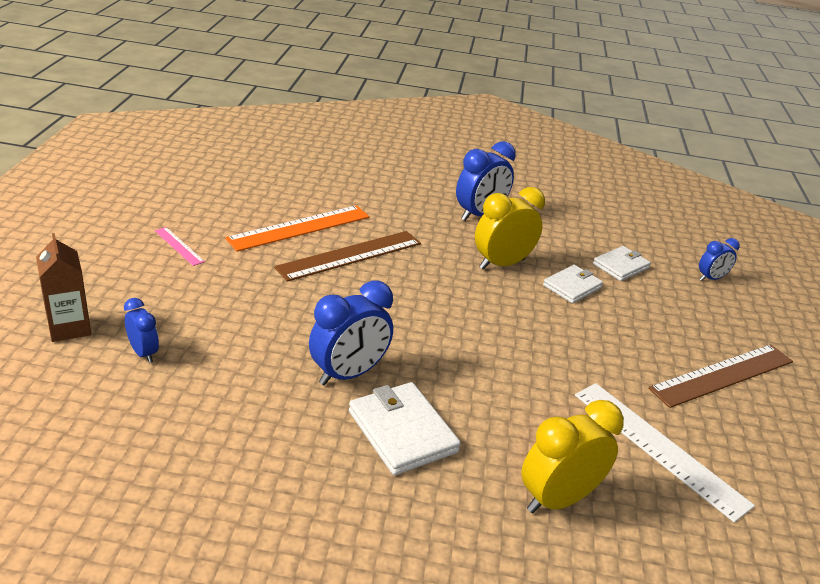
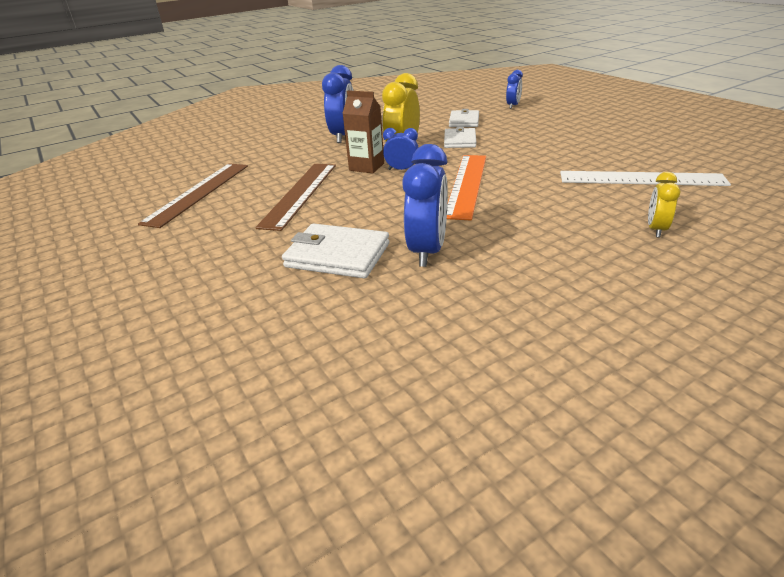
camera: 35 degrees left, 0 degrees up
brown carton [36,233,91,342] -> brown carton moved to [342,90,384,173]
blue clock [124,298,159,363] -> blue clock moved to [383,128,419,170]
pink ruler [155,227,205,266] -> none
orange ruler [225,205,370,251] -> orange ruler moved to [447,155,486,220]
white wallet [349,382,461,475] -> white wallet moved to [282,223,390,278]
yellow clock [521,400,624,513] -> yellow clock [648,172,680,238], size x0.56
brown ruler [648,344,793,408] -> brown ruler moved to [138,163,248,228]

